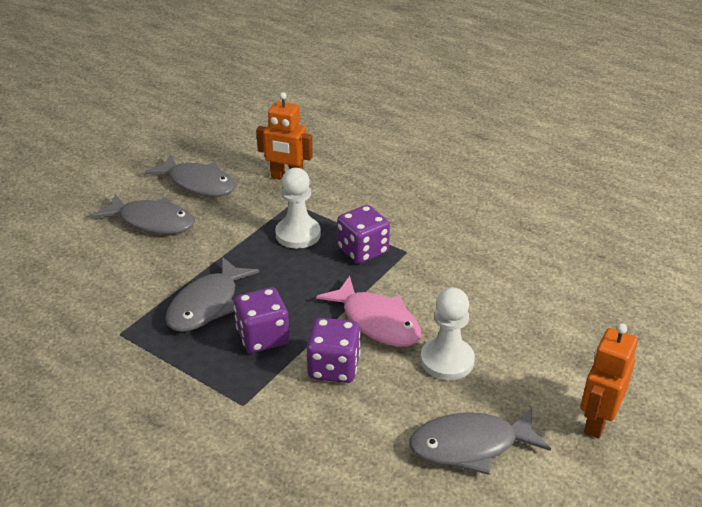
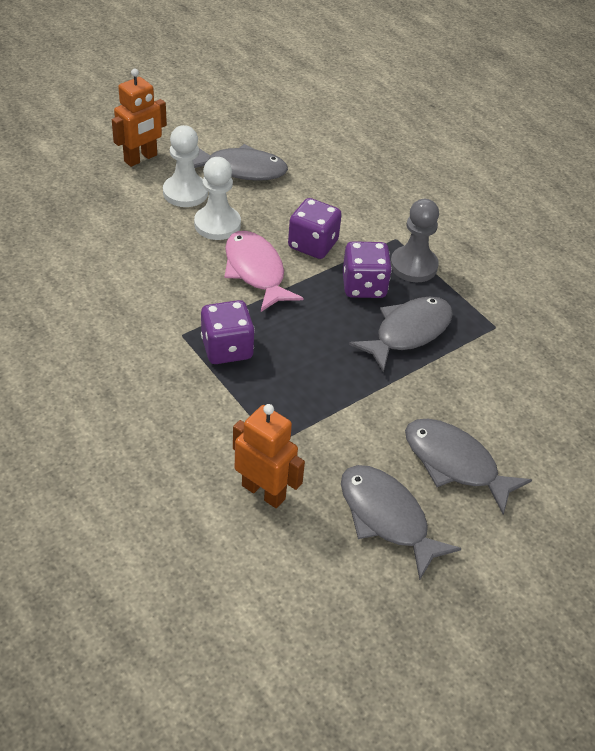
camera: 165 degrees left, 10 degrees up
white pawn [275,168,321,249] -> white pawn moved to [163,125,208,207]
none -> grey pawn [391,199,439,282]

